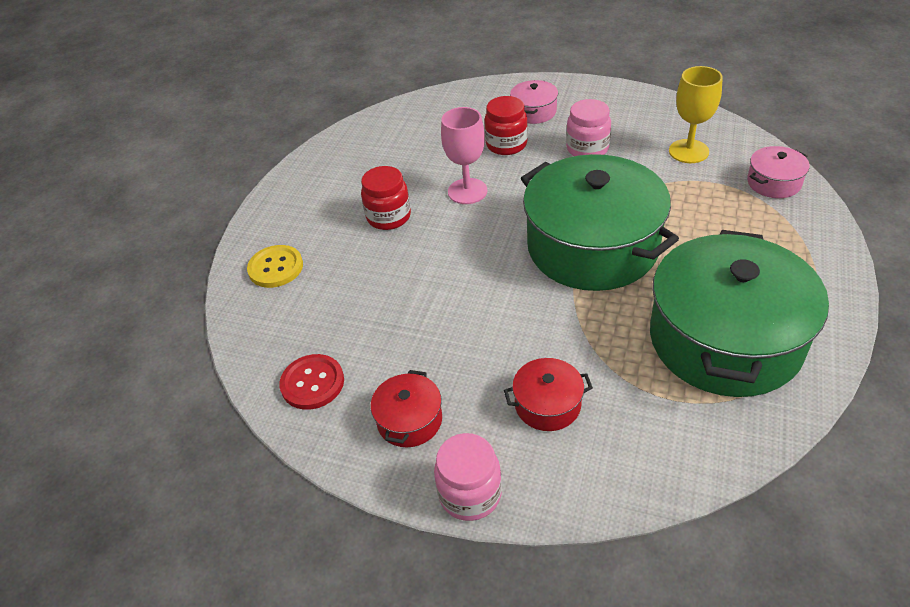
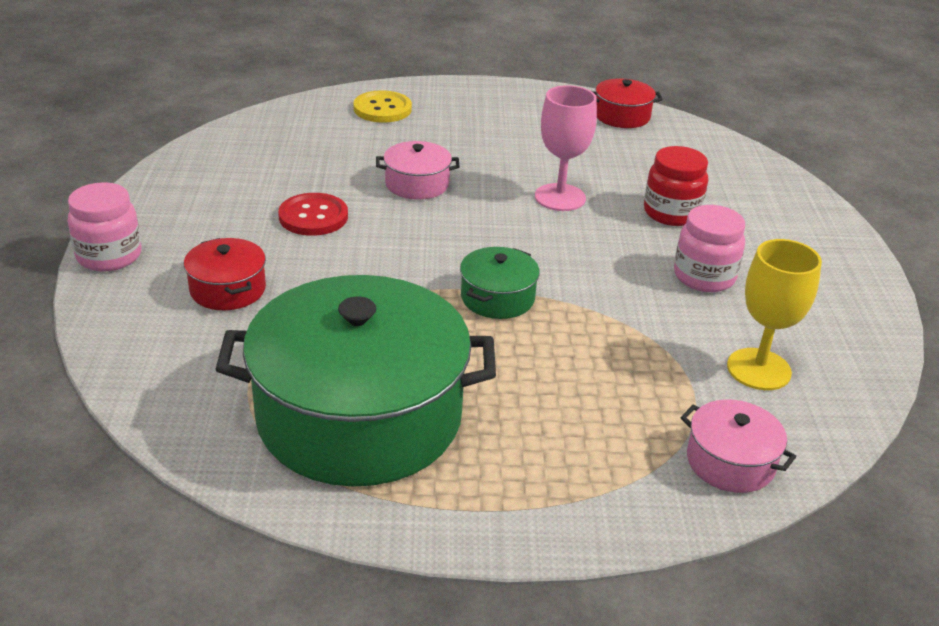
camera: 65 degrees right, 10 degrees down
red button [279,354,344,410] -> red button moved to [278,193,348,236]
red jar [361,166,411,230] -> none
red pot [371,370,442,447] -> red pot moved to [592,78,663,128]
pink pot [510,80,558,124] -> pink pot moved to [376,141,460,200]
green pot [521,154,679,291] -> green pot [460,247,540,319], size x0.42

